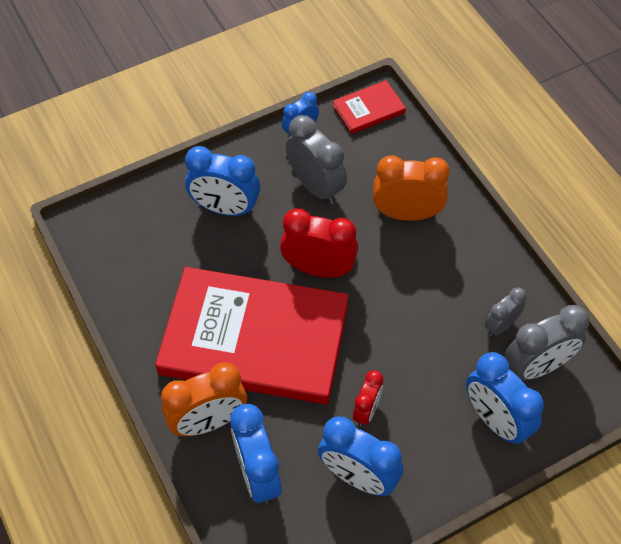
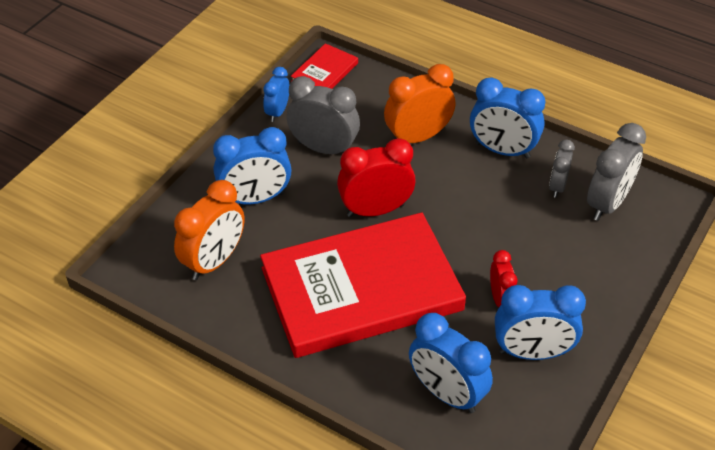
camera: 30 degrees left, 10 degrees down
orange clock [161,362,247,436] -> orange clock moved to [174,180,245,280]
blue clock [466,352,544,445] -> blue clock moved to [470,77,545,159]

